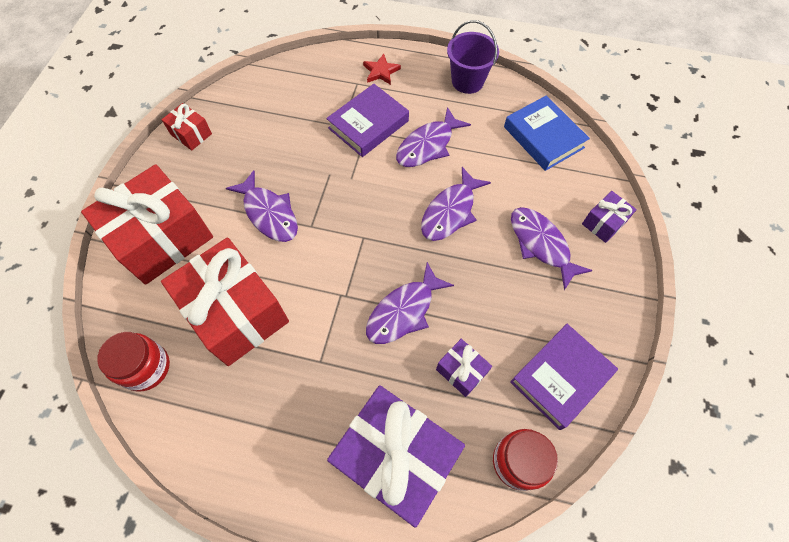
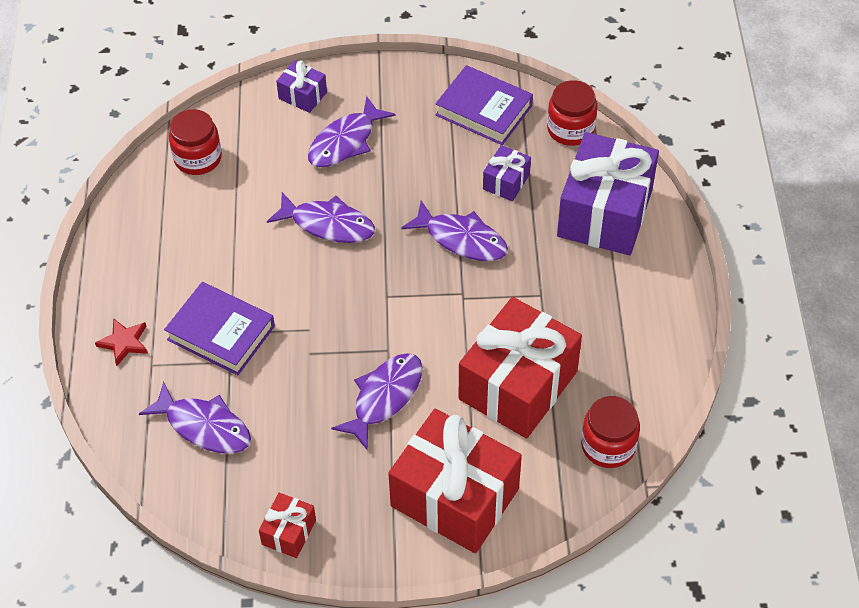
camera: 105 degrees left, 10 degrees down
purple fish [396,107,471,167] -> purple fish moved to [139,382,251,454]
purple bucket [447,20,499,94] -> none
blue book [504,96,590,171] -> red jar [169,109,222,175]

